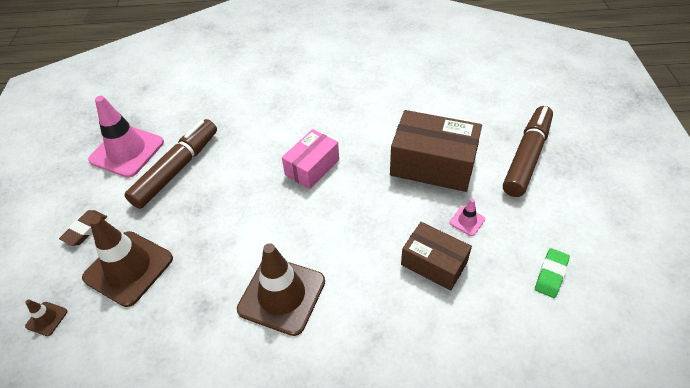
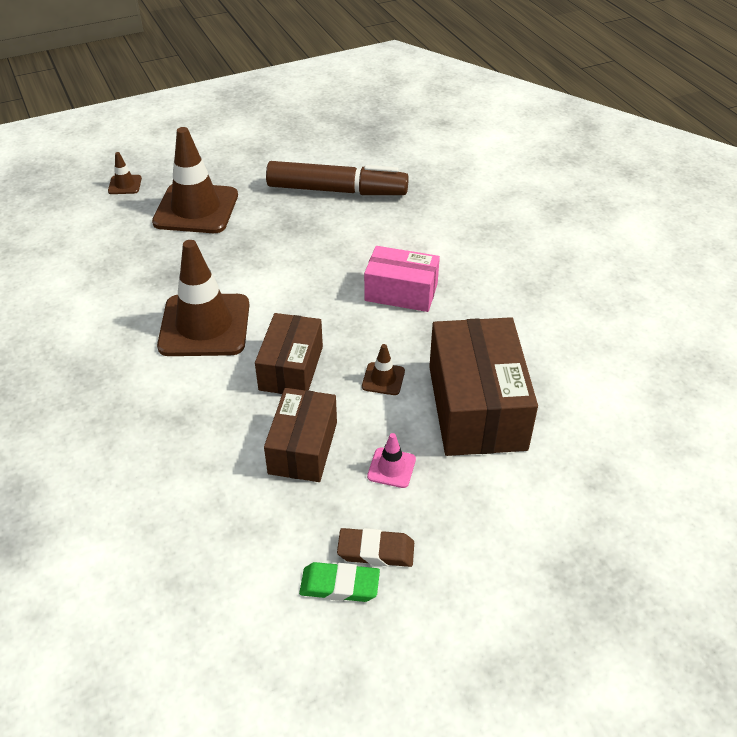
camera: 65 degrees right, 5 degrees down
brown eraser [59,210,107,246] -> brown eraser moved to [337,528,414,567]
pink traffic cone [88,96,164,178] -> none
brown marker [503,106,553,197] -> none
none -> brown box [255,313,323,394]
none -> brown traffic cone [362,344,405,395]

